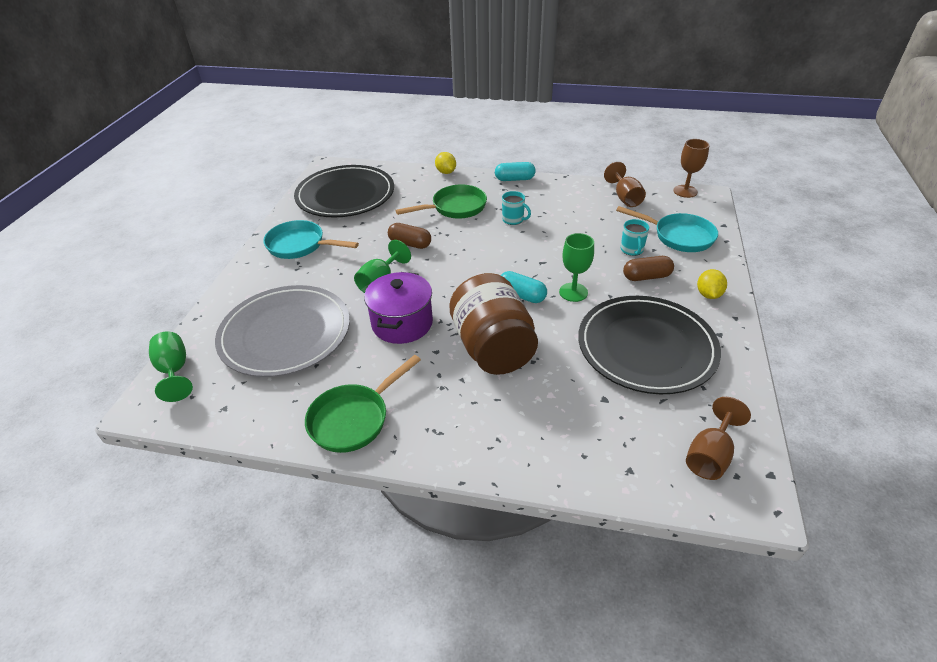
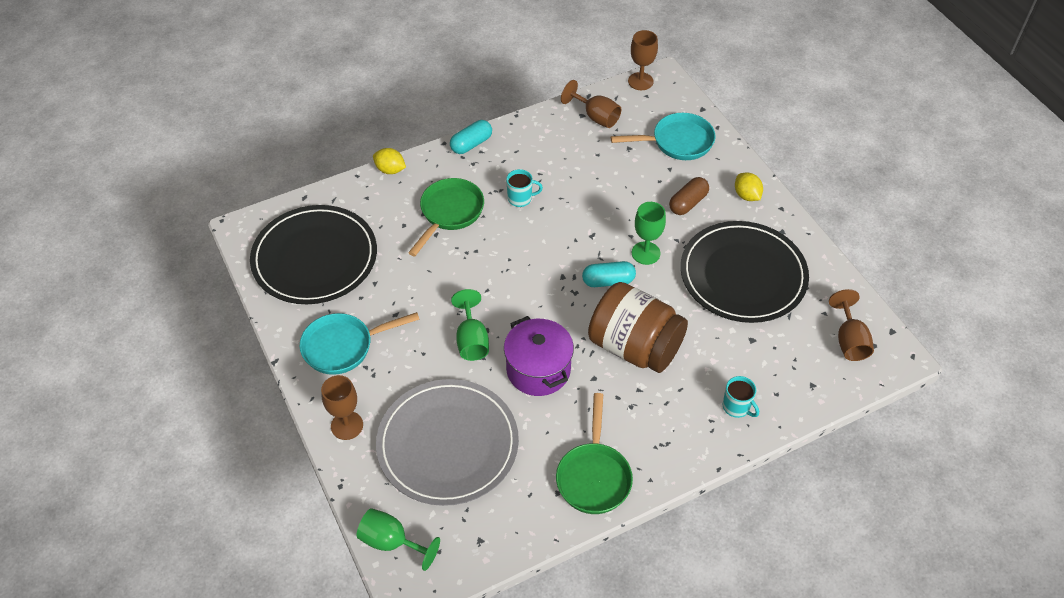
camera: 40 degrees left, 10 degrees up
brown capsule [388,223,431,249] -> none
turquoise mug [621,219,649,256] -> turquoise mug moved to [723,376,759,418]
none -> brown goblet [321,375,363,440]

